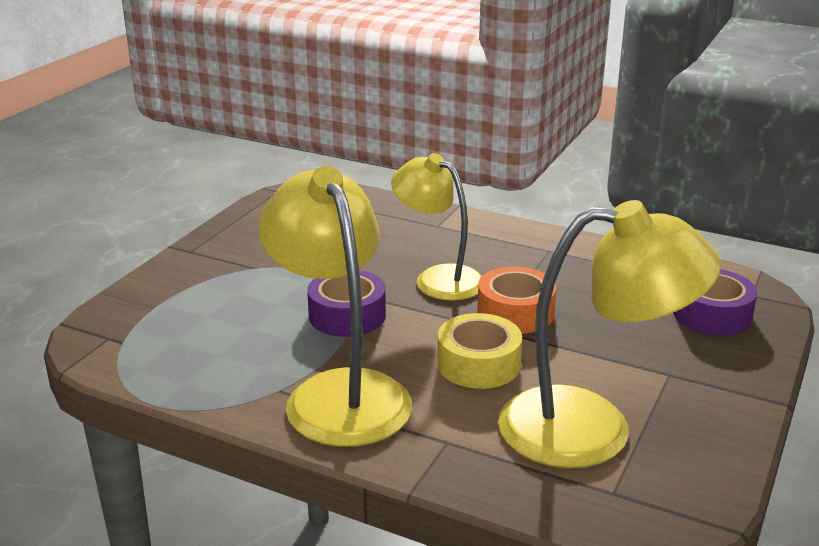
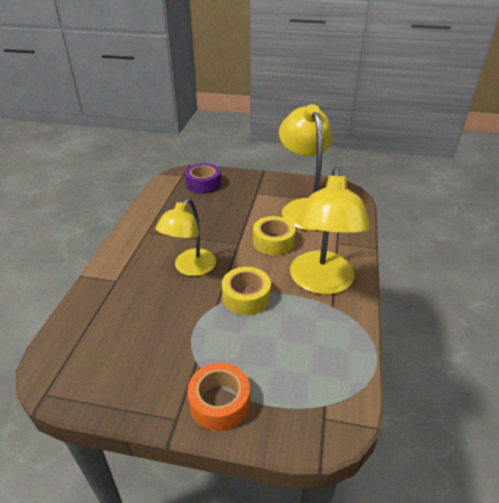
camera: 105 degrees left, 10 degrees up
yellow lamp [259,166,412,447] -> yellow lamp turned 45 degrees counterclockwise [290,167,371,295]
purple tape [307,270,386,337] -> yellow tape [222,267,271,315]
orange tape [477,267,556,334] -> orange tape moved to [187,363,250,431]

